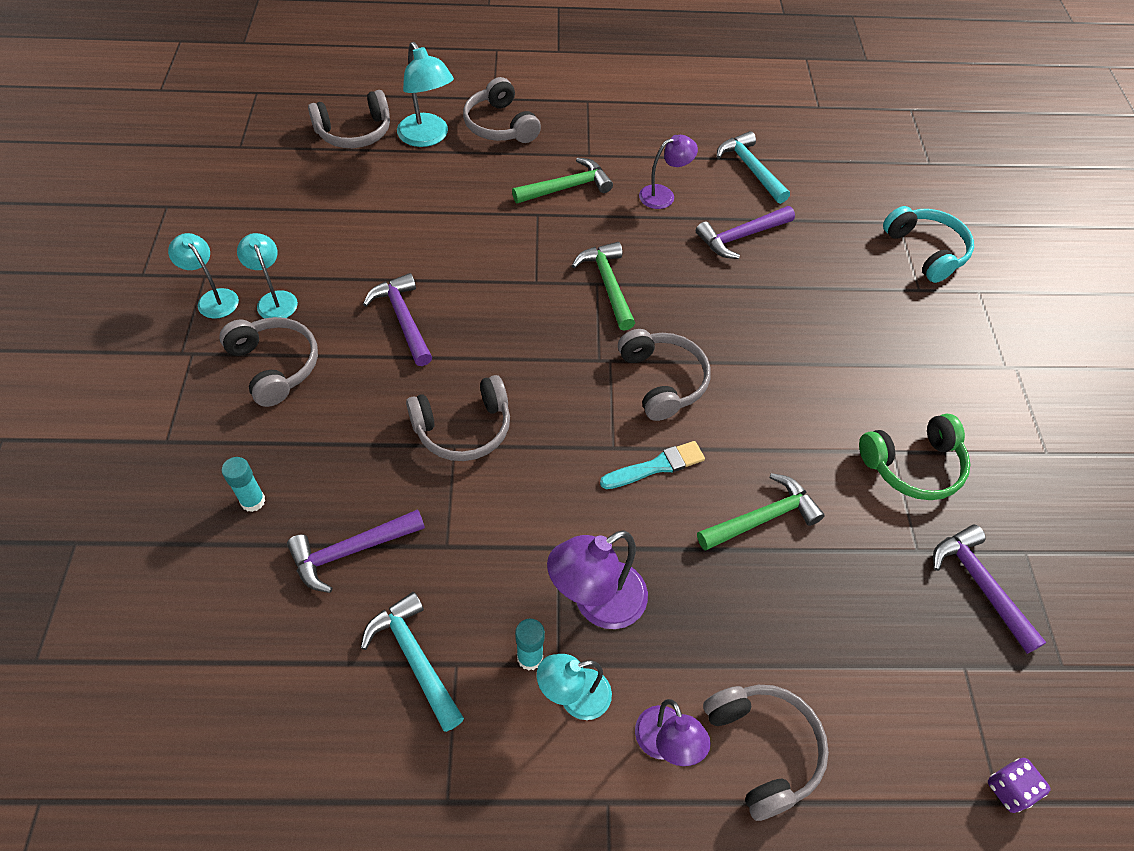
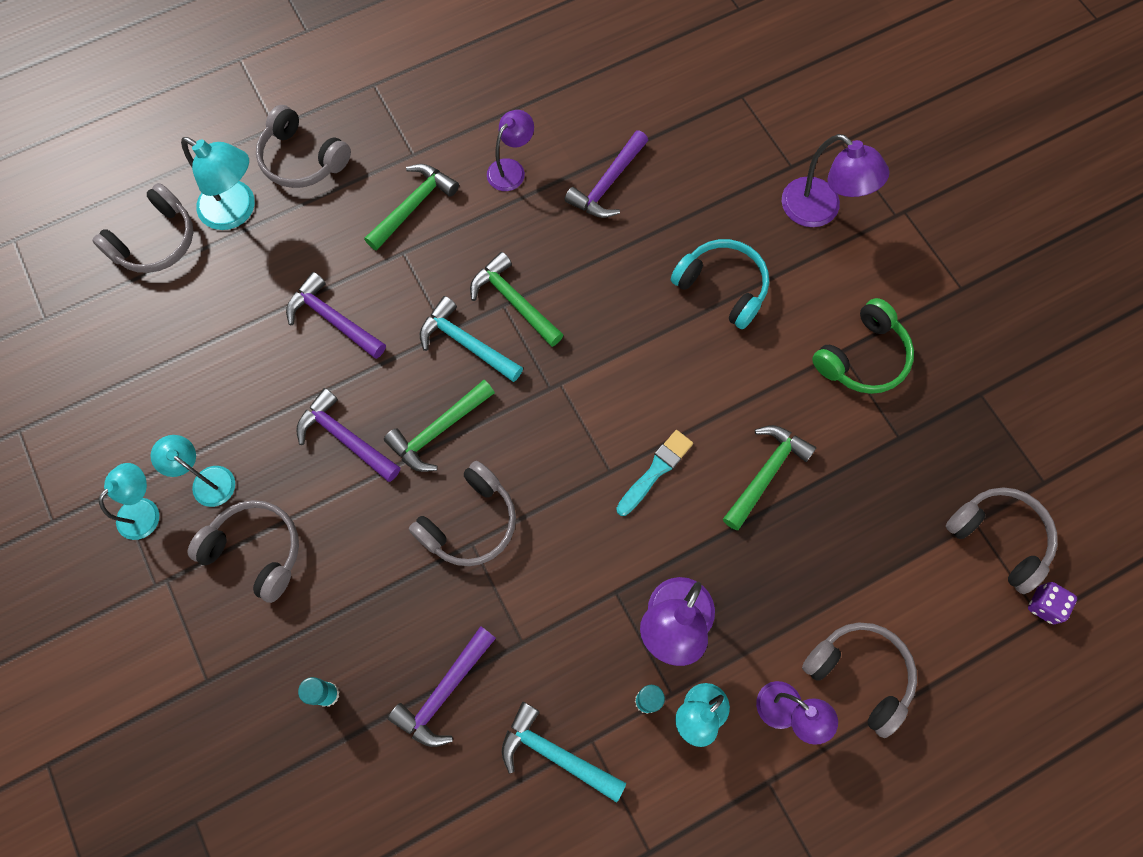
camera: 25 degrees left, 15 degrees up
turquoise lamp [168,233,239,319] -> turquoise lamp turned 105 degrees clockwise [98,463,159,540]
grey headphones [618,329,711,421] -> grey headphones moved to [945,487,1058,594]
turquoise hammer [716,131,790,204] -> turquoise hammer moved to [420,296,523,382]
turquoise headphones [883,206,974,283] -> turquoise headphones moved to [671,239,769,329]
purple hammer [933,525,1047,654] -> purple hammer moved to [286,272,386,359]
none -> green hammer [384,380,495,472]
none -> purple lamp [782,134,889,227]

